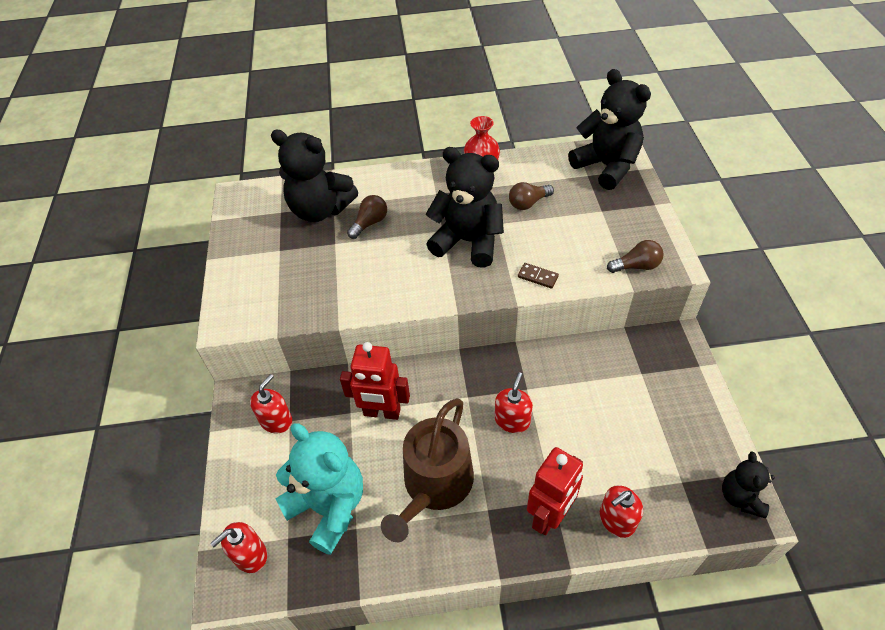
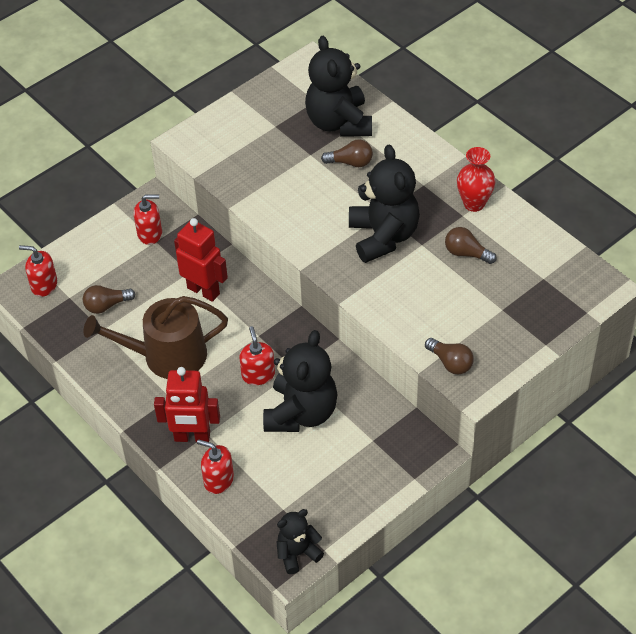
camera: 55 degrees right, 0 degrees up
turquoise teddy bear [275,423,363,555] -> brown light bulb [83,285,135,314]
red robot [340,342,410,420] -> red robot turned 150 degrees clockwise [174,218,228,302]
red soap dispenser [495,372,533,433] -> red soap dispenser turned 90 degrees counterclockwise [239,326,275,385]
brown domino [518,263,559,289] -> none
black teddy bear [568,69,651,190] -> black teddy bear moved to [263,330,338,432]

